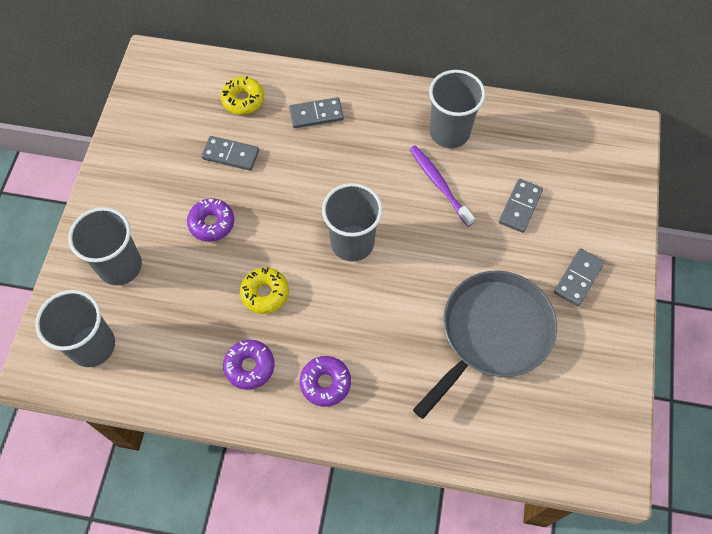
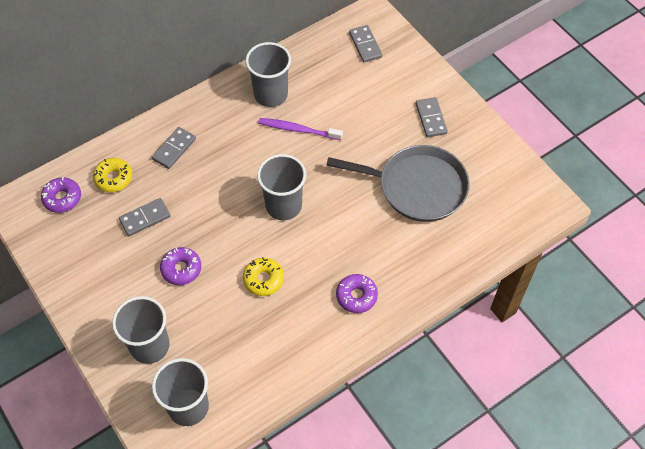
camera: 45 degrees left, 5 degrees down
purple donut [223,340,275,390] -> purple donut moved to [41,177,81,213]
grey pan [413,270,557,419] -> grey pan turned 105 degrees clockwise [327,145,470,222]
grey domino [499,179,543,233] -> grey domino moved to [349,25,382,62]

